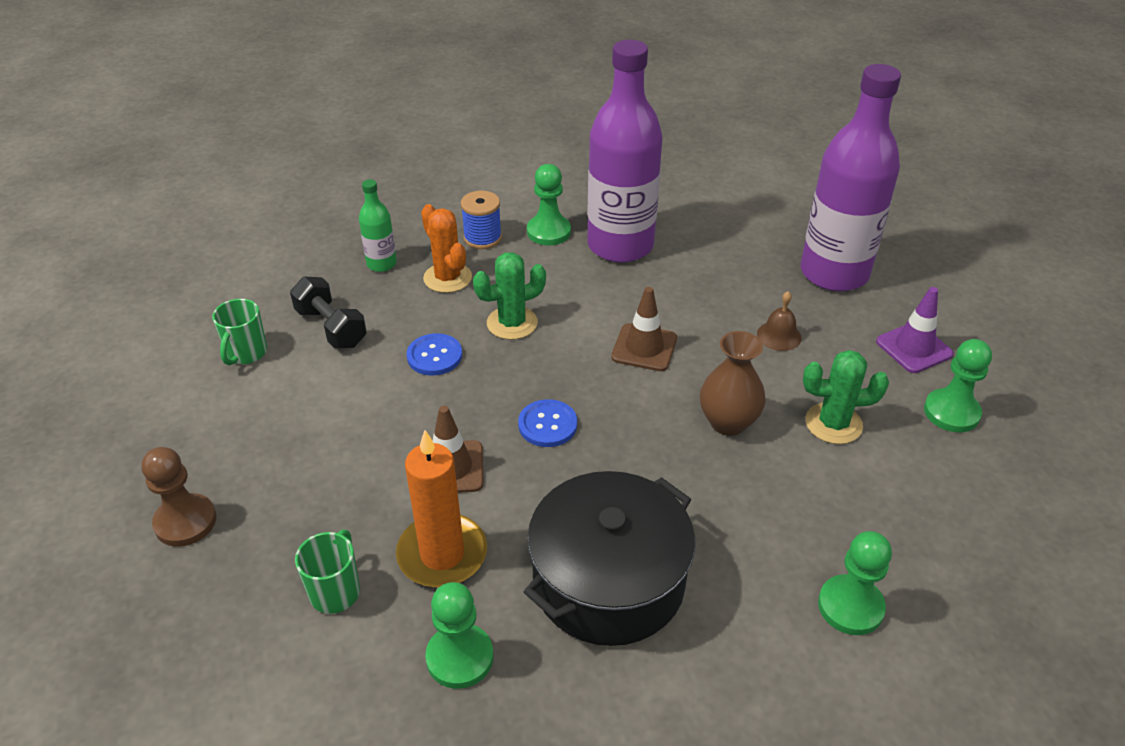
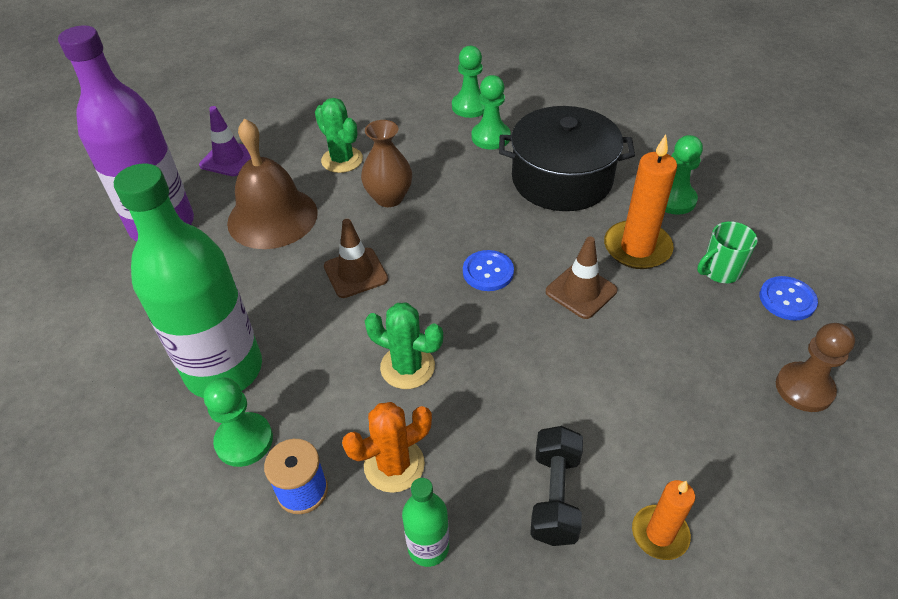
camera: 130 degrees left, 5 degrees up
green mug [212,299,267,365] -> orange candle [632,480,695,560]
blue button [407,333,462,376] -> blue button moved to [759,276,818,320]
orange cactus [421,204,472,293] -> orange cactus turned 45 degrees clockwise [342,402,432,493]
purple bottle [587,40,662,263] -> green bottle [114,163,262,398]
brown bell [757,291,802,351] -> brown bell [227,118,318,249], size x2.32
green pawn [924,339,992,432] -> green pawn moved to [471,75,511,150]

